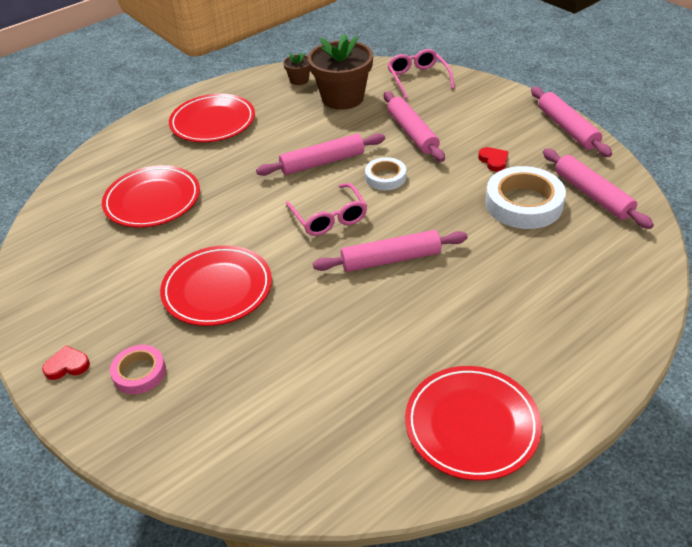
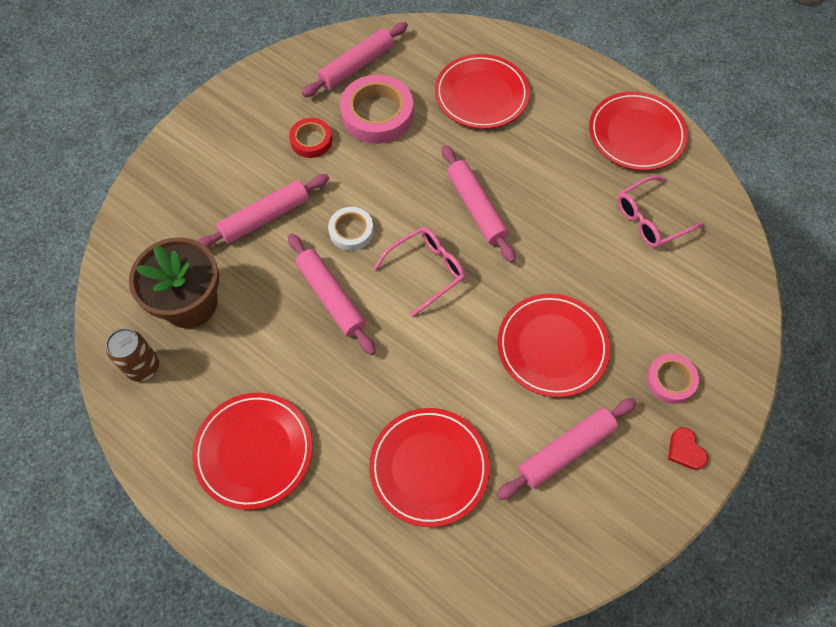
camera: 105 degrees left, 20 degrees up
brown flower pot [283,52,310,85] -> brown can [106,328,159,382]
pink glasses [387,49,455,99] -> pink glasses moved to [617,176,704,248]
red heart [478,147,509,172] -> red tape [289,118,332,158]
white tape [485,166,566,229] -> pink tape [340,75,413,144]
pink rolling pin [531,87,612,157] -> pink rolling pin moved to [497,398,637,500]
none -> red plate [435,54,530,129]

